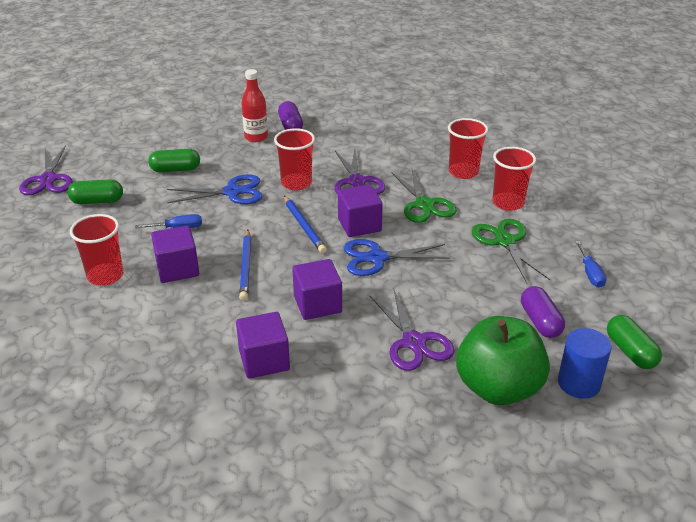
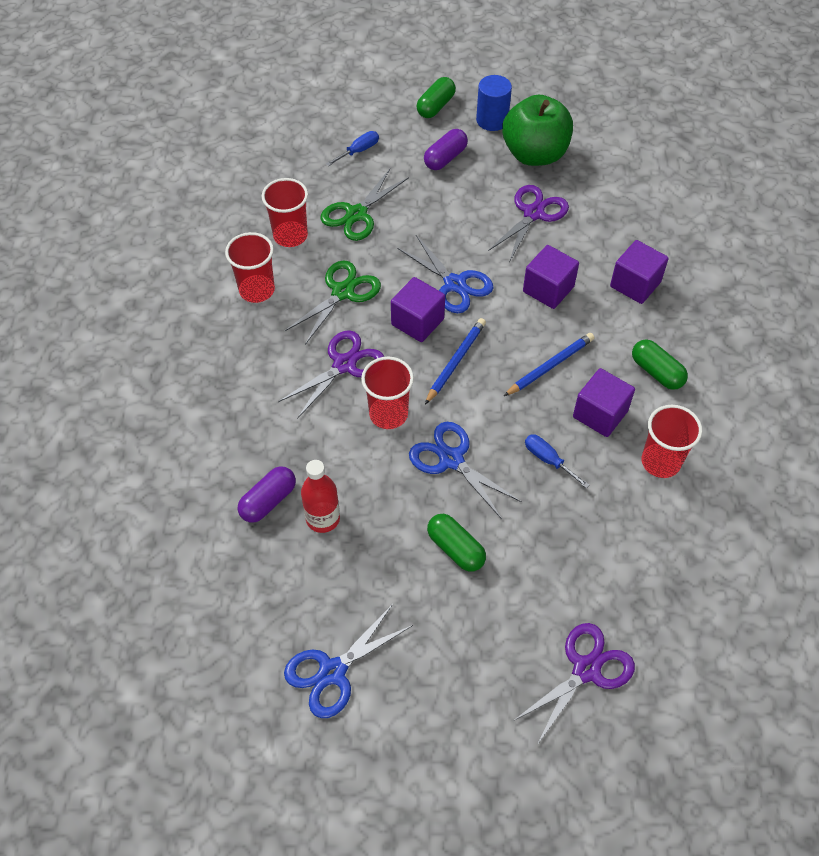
camera: 125 degrees left, 20 degrees up
green capsule [68,179,123,204] -> green capsule moved to [632,339,688,390]
none -> blue scissors [284,604,413,718]

